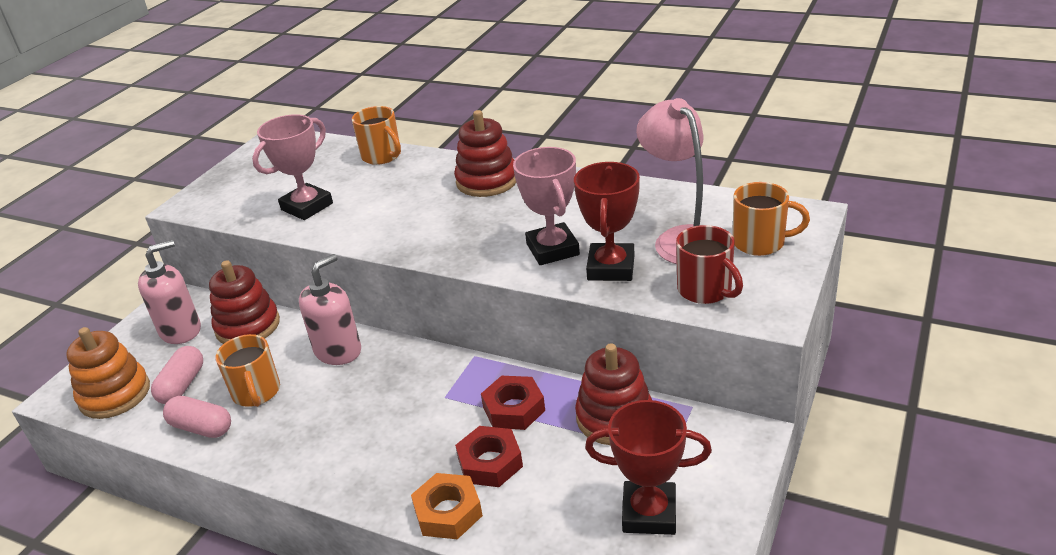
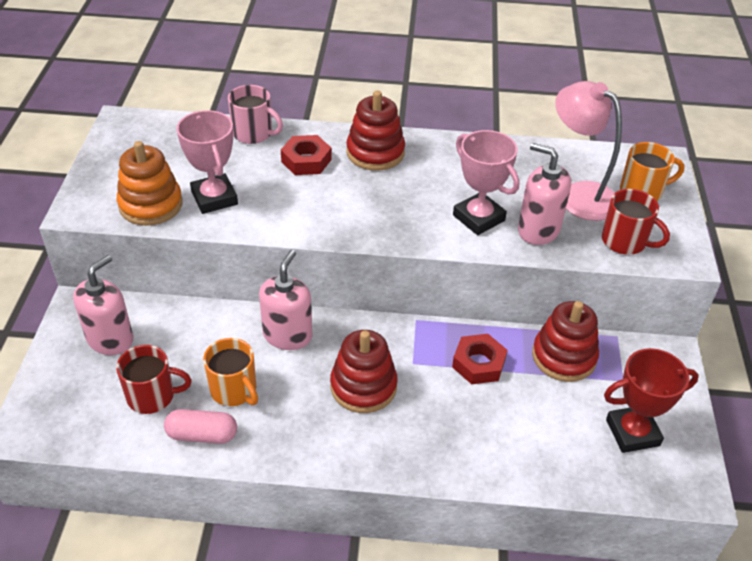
camera: 25 degrees left, 10 degrees up
orange stacking toy [66,327,150,419] -> orange stacking toy moved to [117,141,183,226]
pink capsule [151,346,203,404] -> red mug [116,345,192,414]
red stacking toy [209,260,280,344] -> red stacking toy moved to [330,330,398,413]
pink trophy [252,114,333,220] -> pink trophy turned 45 degrees counterclockwise [177,110,238,214]
orange mug [352,106,401,165] -> pink mug [228,85,283,144]
orange nut [411,473,483,539] -> none
red nut [455,426,523,487] -> red nut moved to [281,135,332,175]
red trophy [574,162,640,281] -> pink soap dispenser [518,143,571,245]

